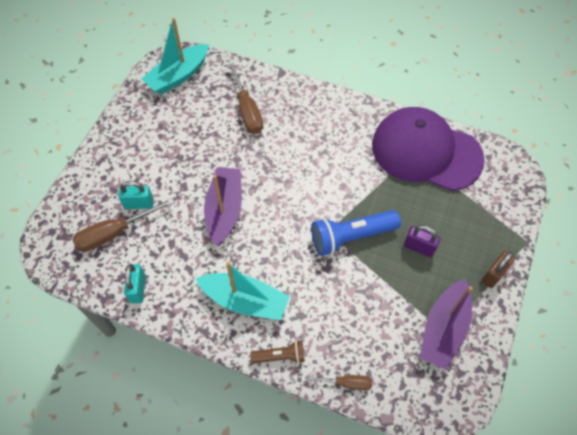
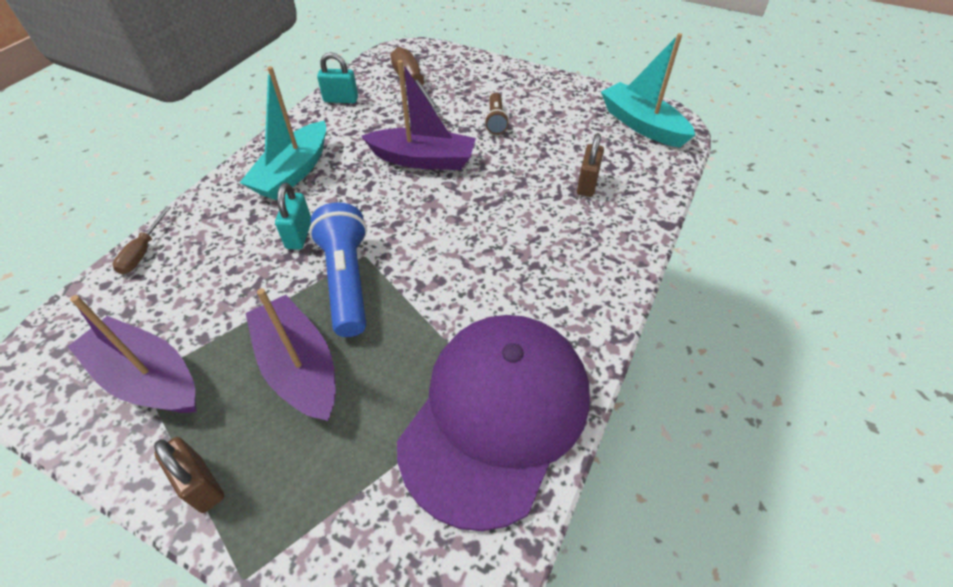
camera: 95 degrees right, 10 degrees down
turquoise padlock [118,181,154,209] -> turquoise padlock moved to [275,183,311,250]
brown screwdriver [228,61,263,134] -> brown padlock [577,133,604,197]
brown flashlight [250,340,305,364] -> brown flashlight moved to [485,93,509,135]
purple padlock [404,225,441,257] -> purple boat [246,288,336,421]

